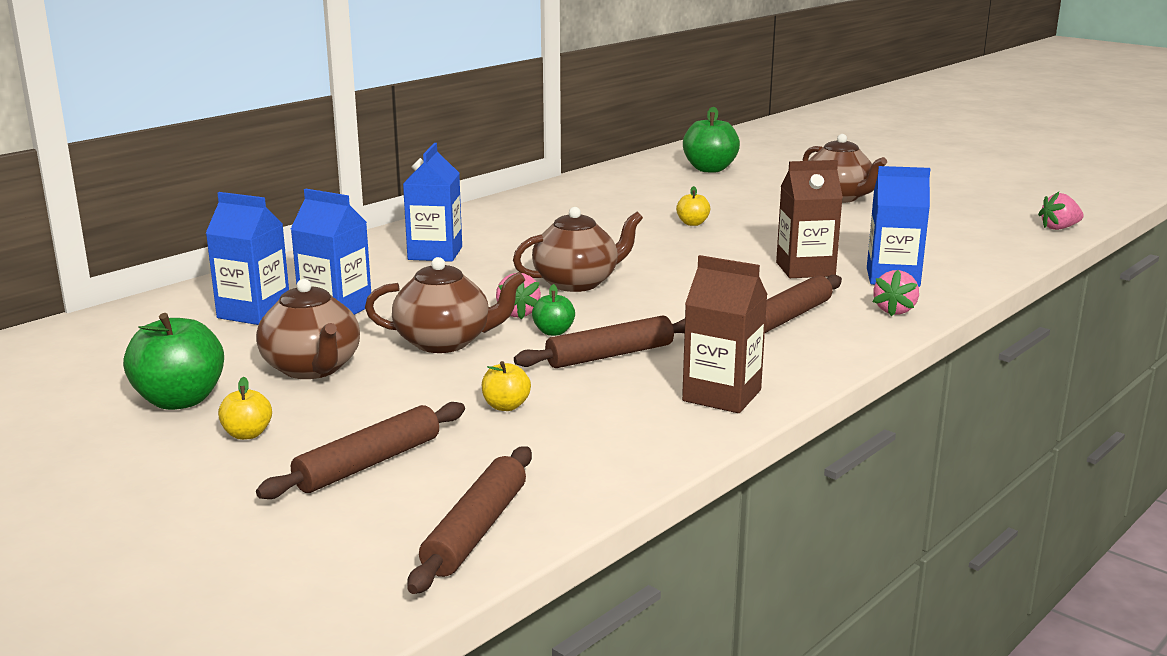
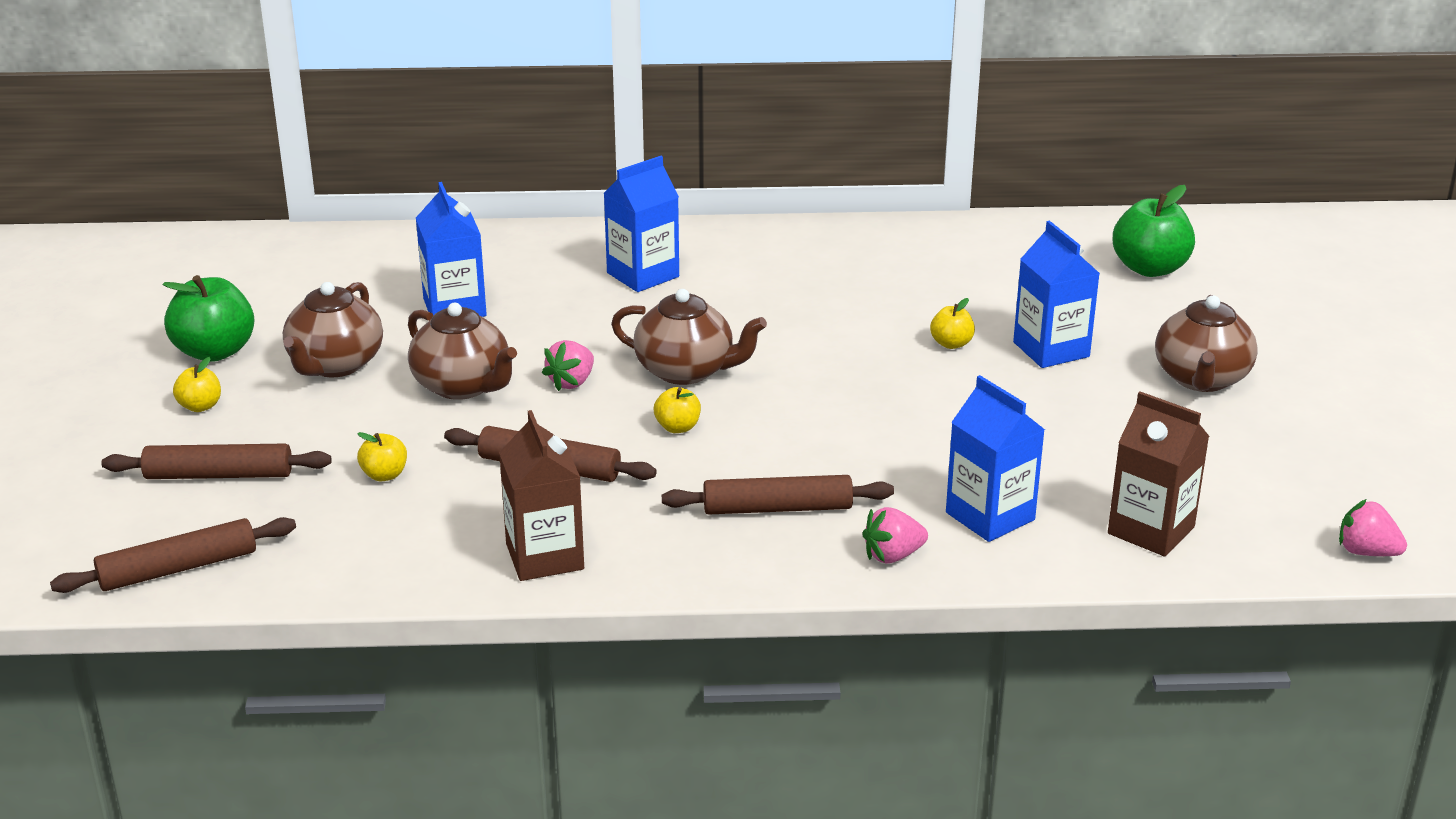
camera: 45 degrees right, 10 degrees up
blue carton [206,192,289,325] -> blue carton moved to [1013,220,1100,368]
green apple [532,284,575,336] -> none
brown carton [776,160,843,278] -> brown carton moved to [1108,391,1209,557]
none -> yellow apple [654,387,701,433]

